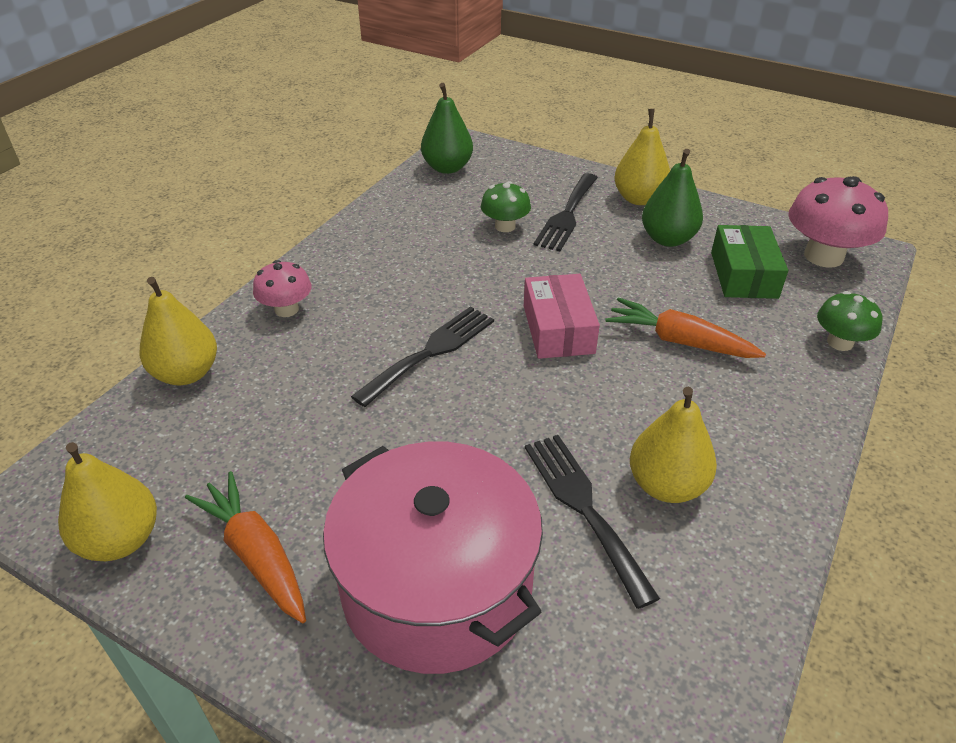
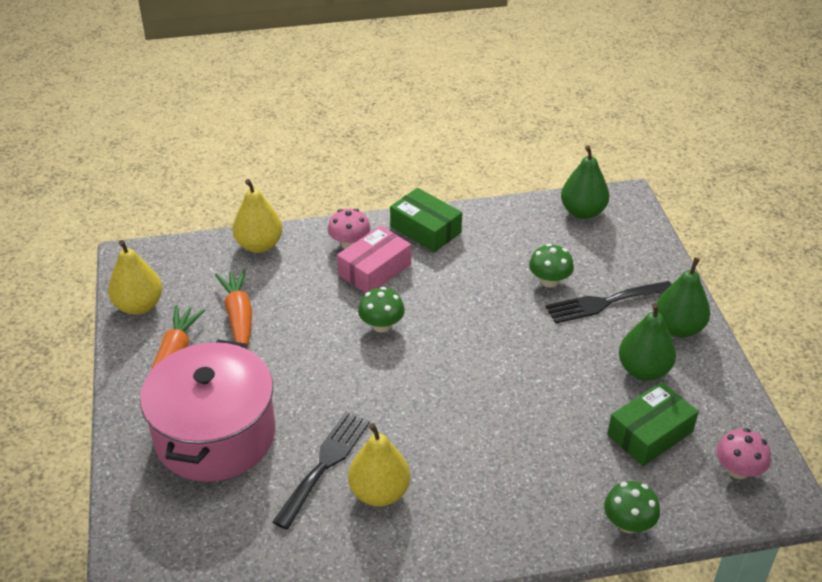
camera: 50 degrees right, 0 degrees up
black fork [351,306,494,407] -> green mushroom [358,287,405,332]
pink box [524,274,600,359] -> pink box moved to [337,225,411,293]
orange carrot [605,297,766,358] -> orange carrot moved to [215,269,252,348]
yellow pear [614,109,670,205] -> green pear [657,257,710,337]
pink mushroom [788,176,888,268] -> pink mushroom [716,428,771,479], size x0.58
none -> green box [390,188,462,252]

